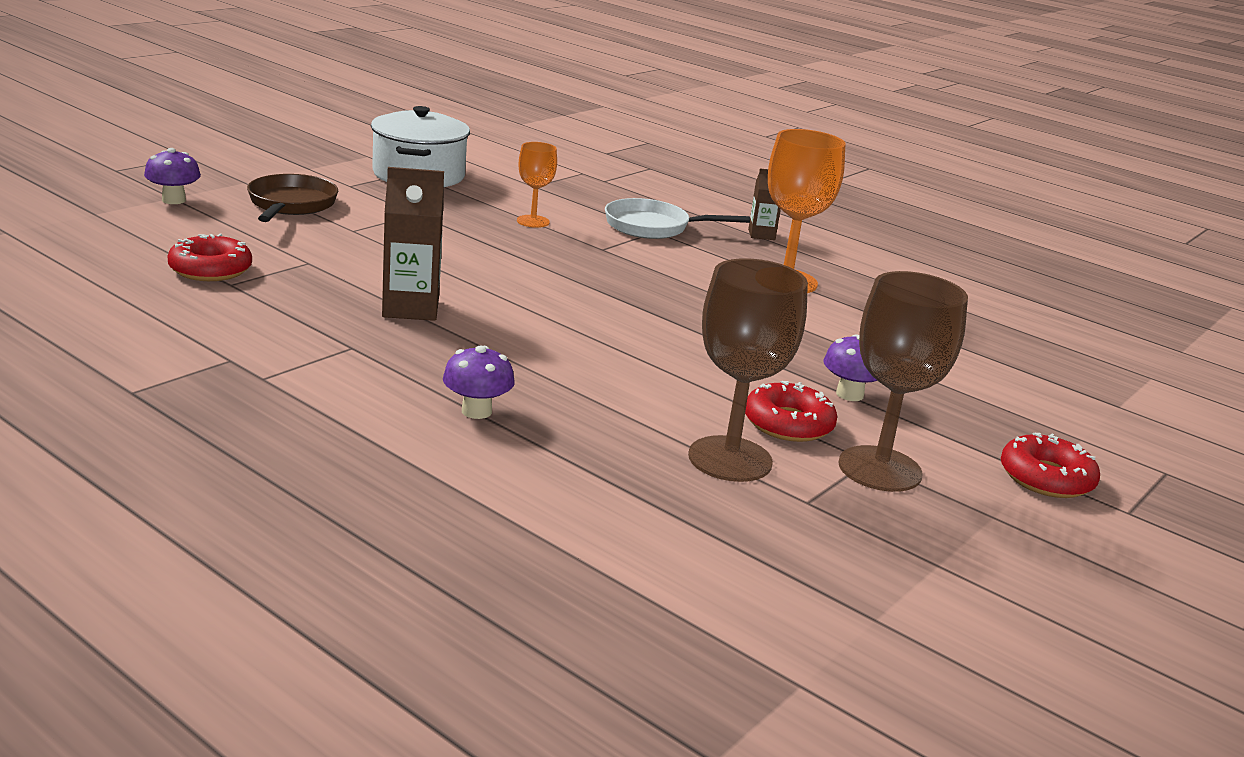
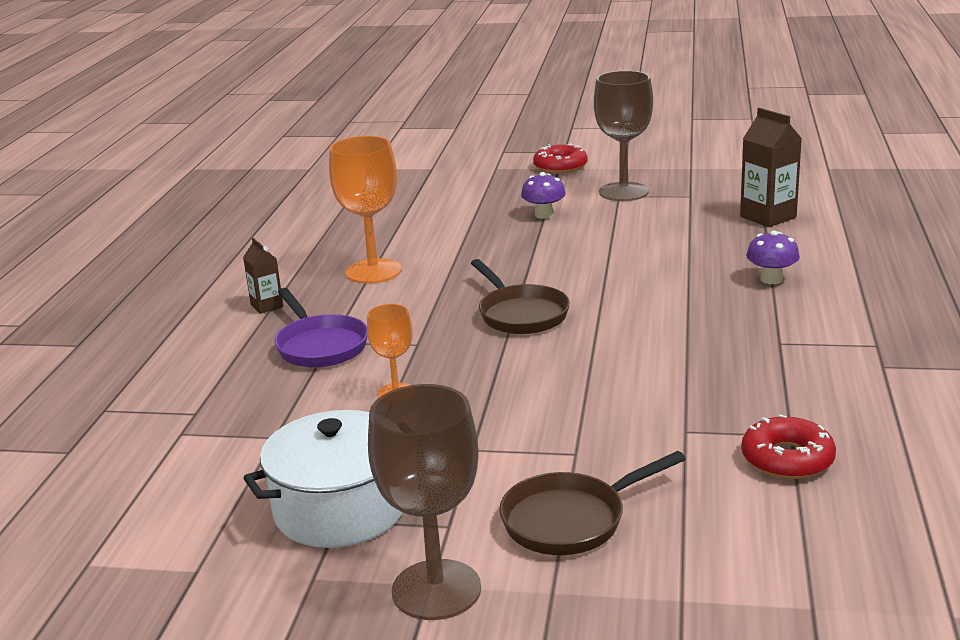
camera: 115 degrees left, 0 degrees up
purple mushroom [144,148,201,204] -> none
brown carton [382,167,444,321] -> brown carton moved to [740,108,802,227]
white pan [605,198,750,239] -> purple pan [274,288,368,368]
brown goblet [688,258,808,482] -> brown goblet moved to [368,384,481,620]
red donut [745,381,837,442] -> none
none -> brown pan [471,259,570,334]

